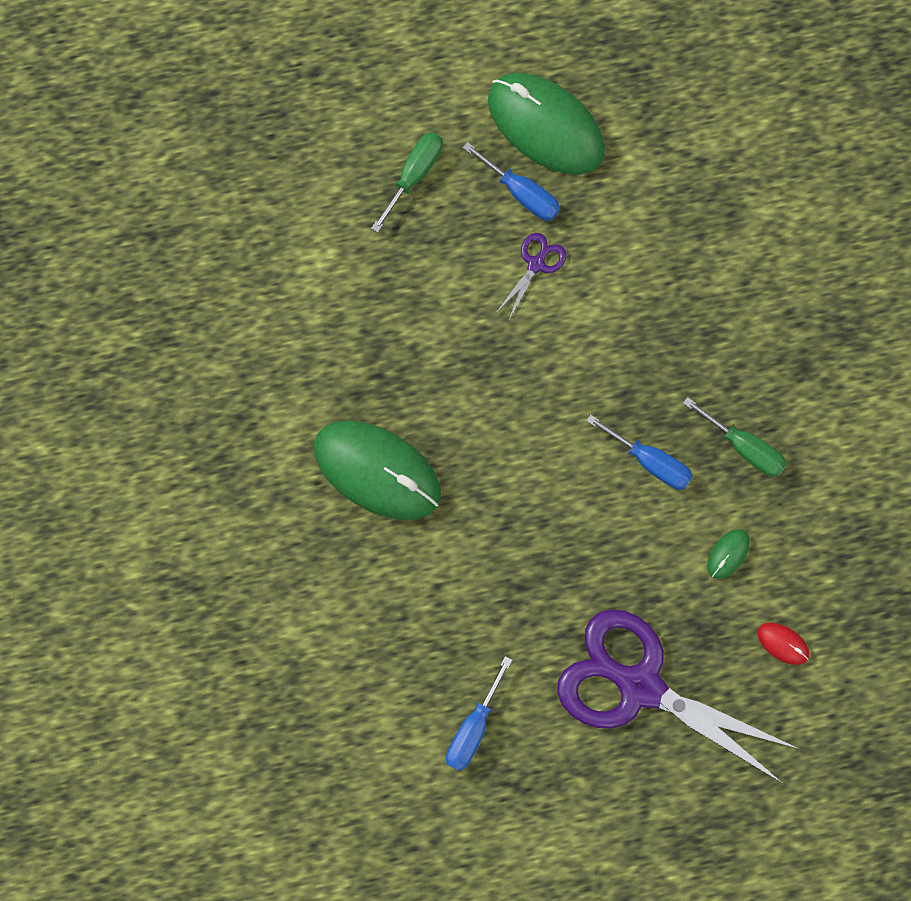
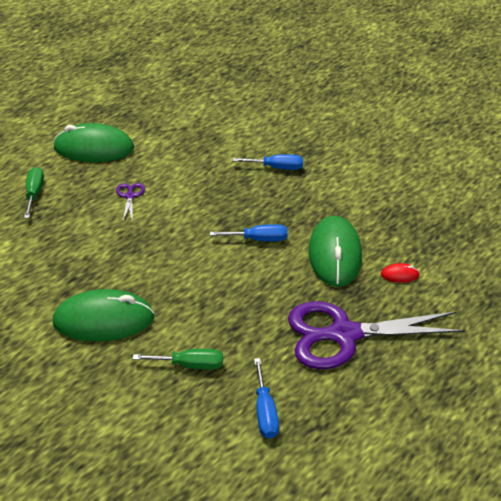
camera: 35 degrees left, 35 degrees down
blue screwdriver [463,142,560,221] -> blue screwdriver moved to [233,154,303,170]
green screwdriver [683,397,787,477] -> green screwdriver moved to [133,349,223,370]
green mouse [707,529,750,579] -> green mouse [308,216,362,287], size x2.49

